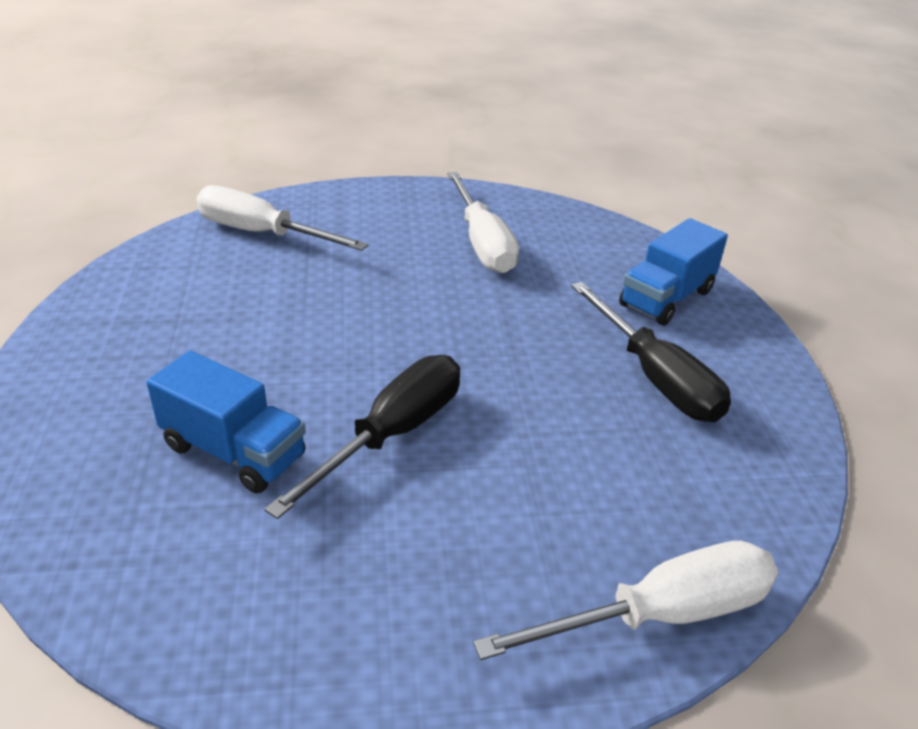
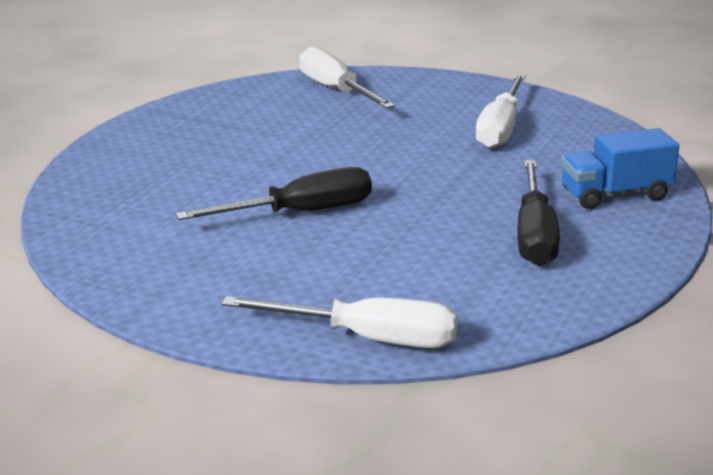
camera: 35 degrees right, 10 degrees down
blue truck [147,351,306,493] -> none

